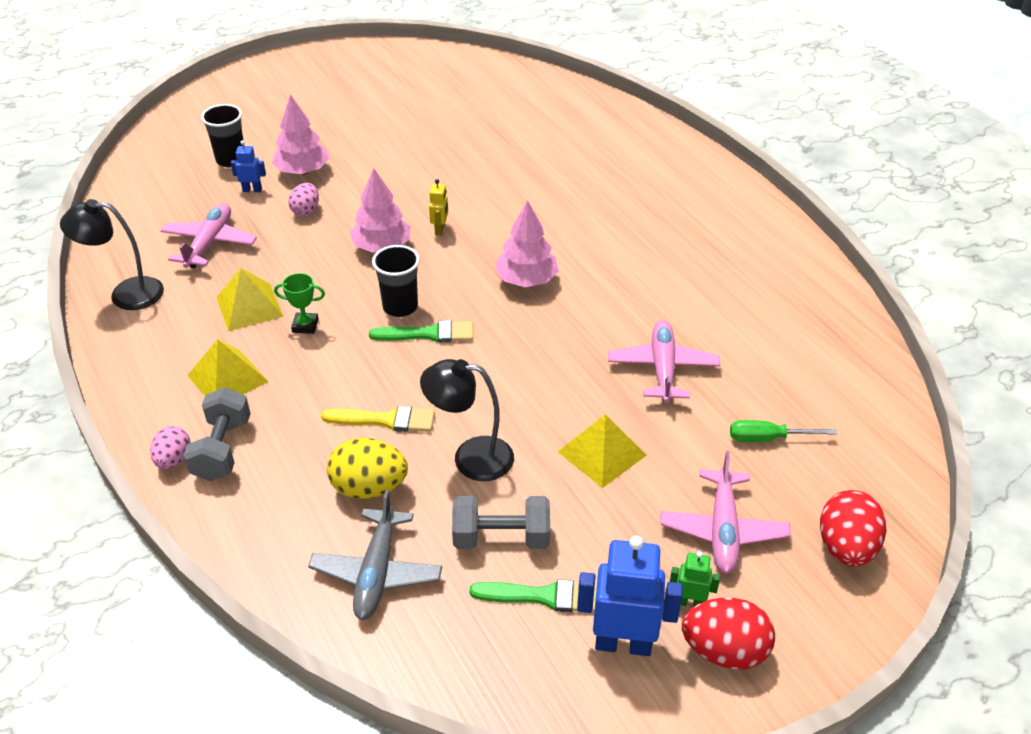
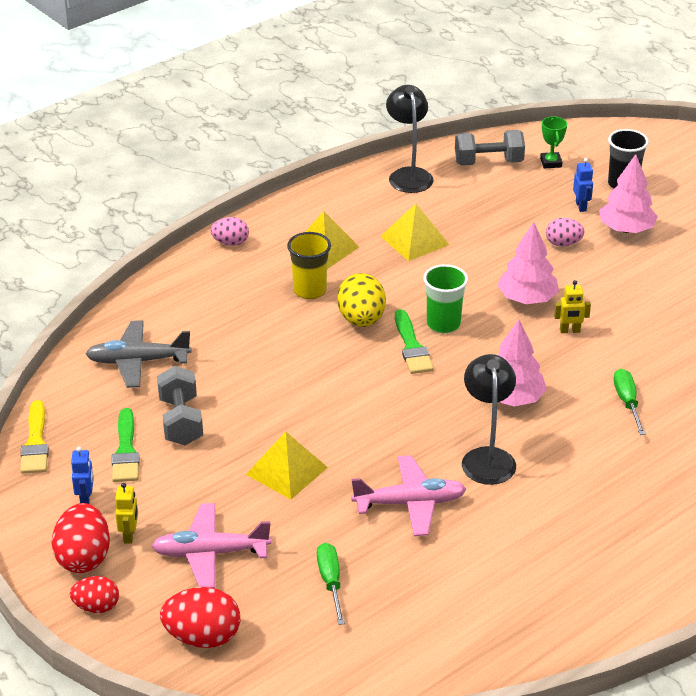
camera: 80 degrees right, 5 degrees down
pink plane [161,203,257,268] -> none
grey dumbbell [183,387,251,481] -> grey dumbbell moved to [455,130,525,166]
green trophy [274,273,325,334] -> green trophy moved to [540,116,567,168]
yellow brush [321,406,435,432] -> yellow brush moved to [20,400,49,474]
yellow egg [327,438,408,499] -> yellow egg moved to [337,273,386,327]
black cup [372,245,420,317] -> green cup [423,264,468,333]
black lamp [420,359,514,481] -> black lamp moved to [462,354,516,485]
blue robot [577,536,683,656] -> blue robot [71,447,94,504], size x0.50
green robot [670,551,720,607] -> yellow robot [115,483,138,544]
none -> red egg [70,576,119,613]
none -> yellow cup [287,232,331,299]
none -> green screwdriver [613,369,646,435]

